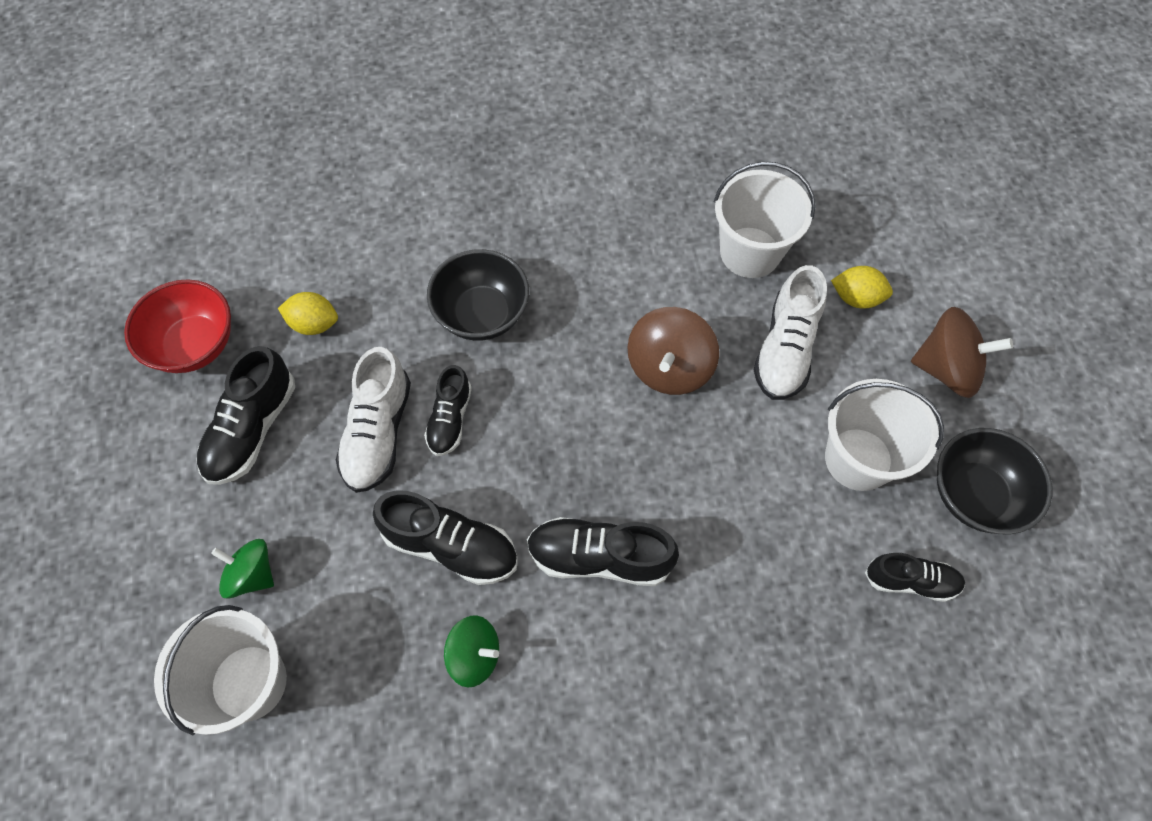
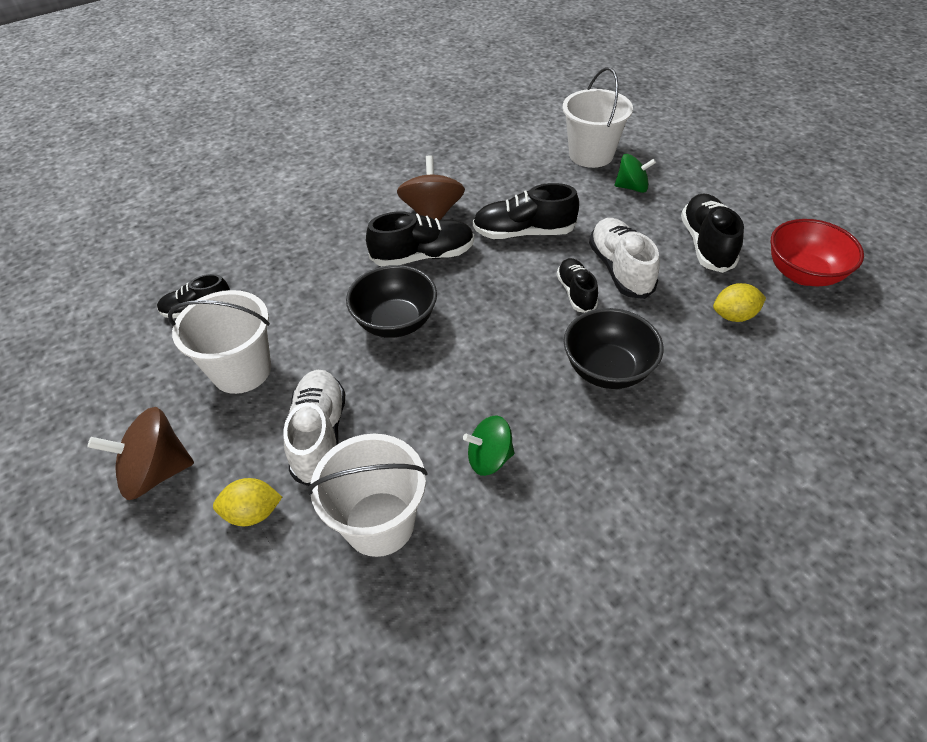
camera: 160 degrees right, 15 degrees down
green spinning top [444,616,499,687] -> green spinning top moved to [463,416,515,476]
brown spinning top [628,307,719,395] -> brown spinning top moved to [397,155,465,220]
black bowl [937,428,1053,534] -> black bowl moved to [346,265,437,338]

